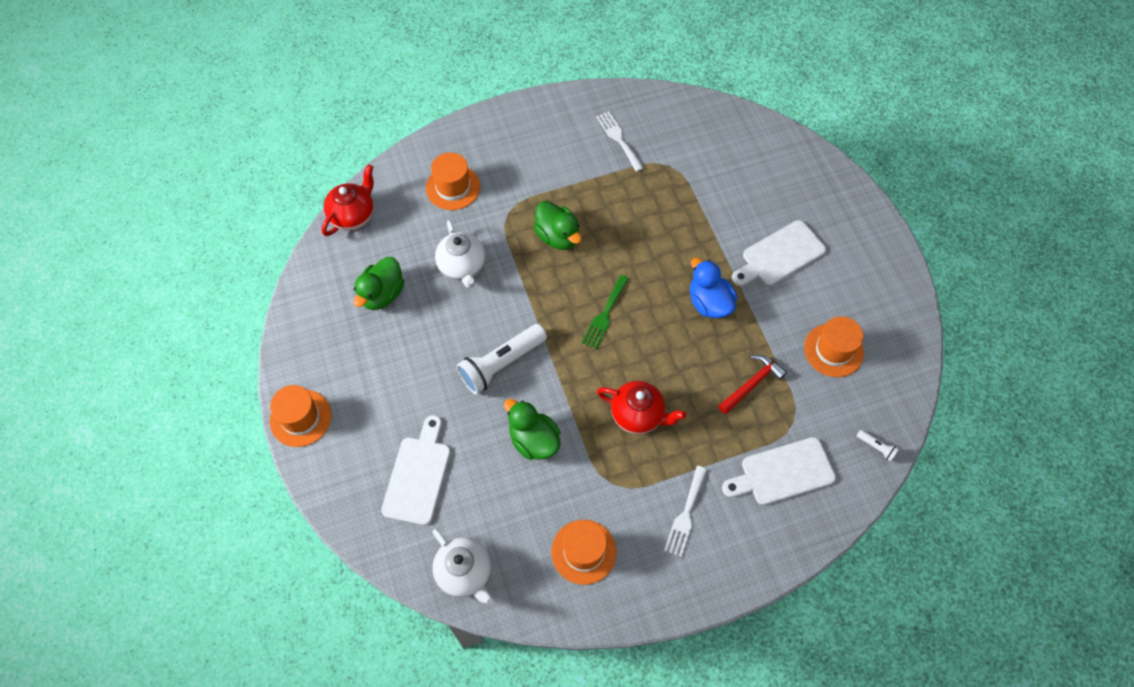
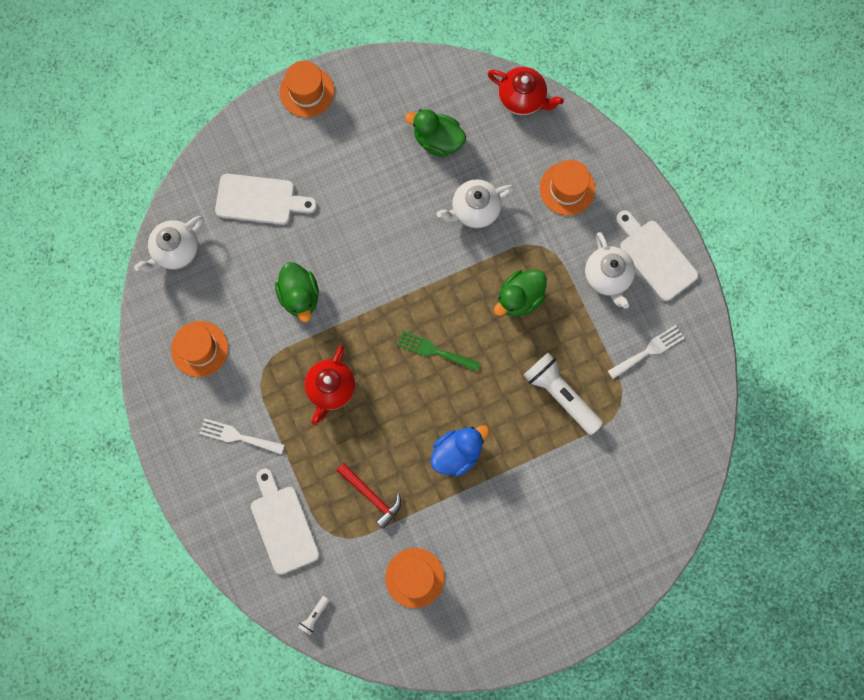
camera: 85 degrees right, 15 degrees up
white flashlight [457,324,547,394] -> white flashlight moved to [523,353,603,435]
green duck [504,399,561,460] -> green duck turned 120 degrees clockwise [275,262,319,322]
white cutting board [732,220,826,286] -> white cutting board moved to [616,210,698,301]
none -> white teapot [585,232,635,309]

